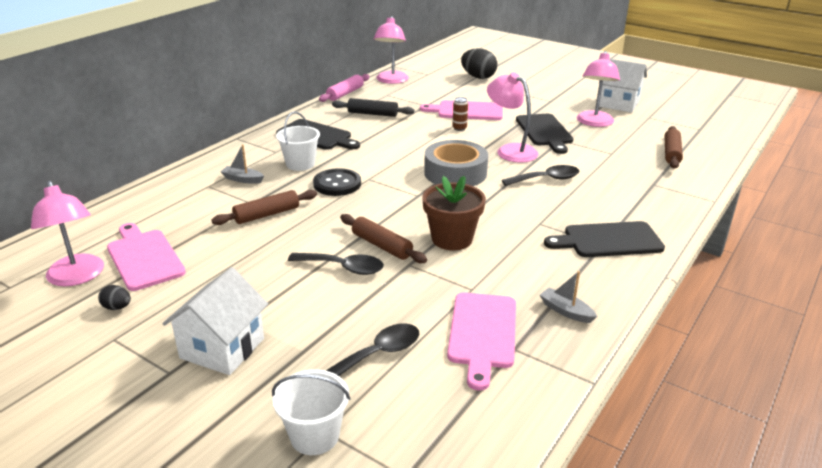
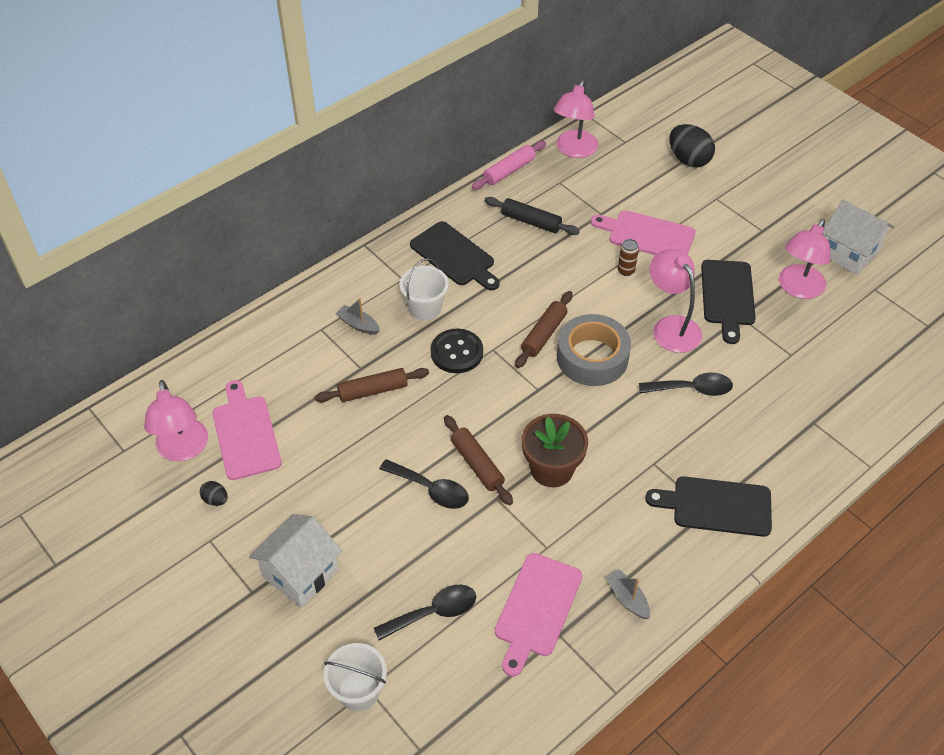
camera: 15 degrees right, 20 degrees up
brown rolling pin [664,126,683,169] -> brown rolling pin moved to [515,291,573,368]

